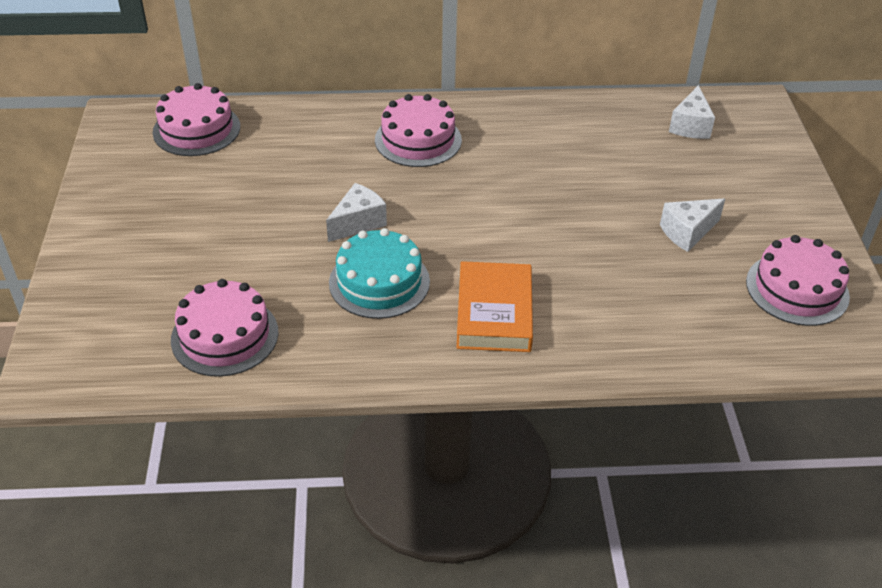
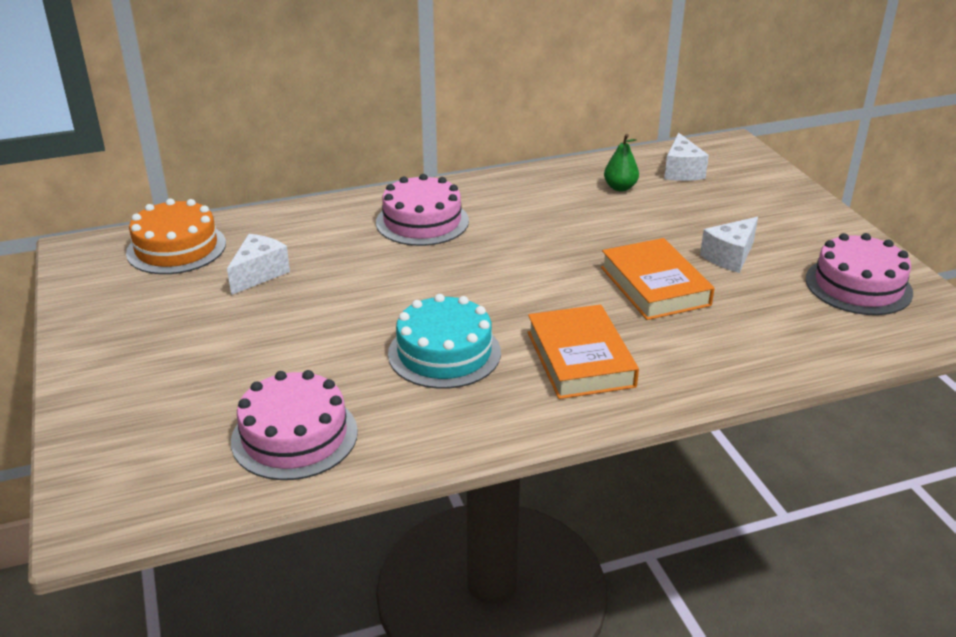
camera: 15 degrees left, 10 degrees down
pink cake [152,83,240,156] -> orange cake [126,198,226,274]
white cheese [326,183,387,242] -> white cheese moved to [227,234,290,295]
none -> orange book [601,238,715,320]
none -> green pear [604,134,639,191]

